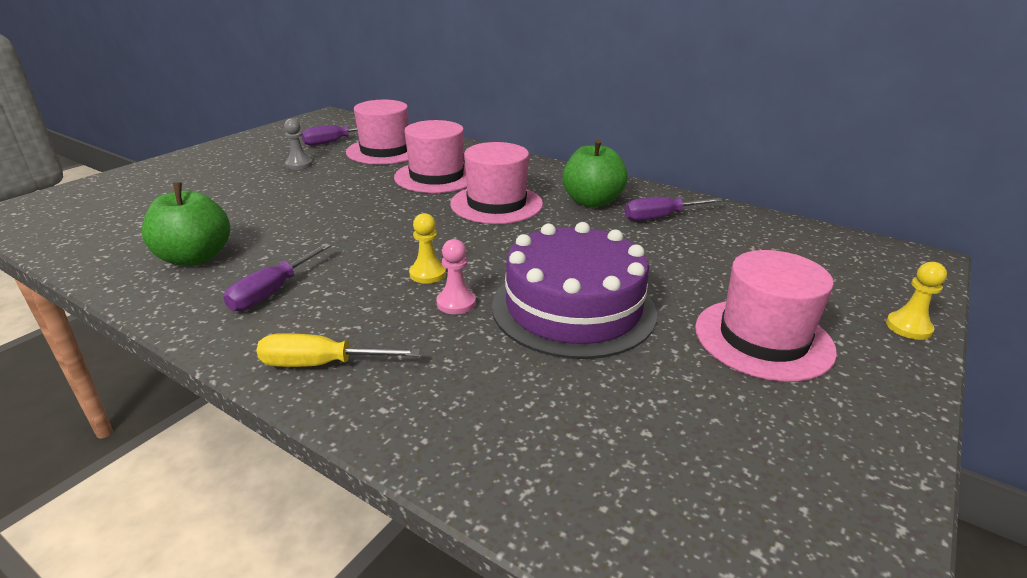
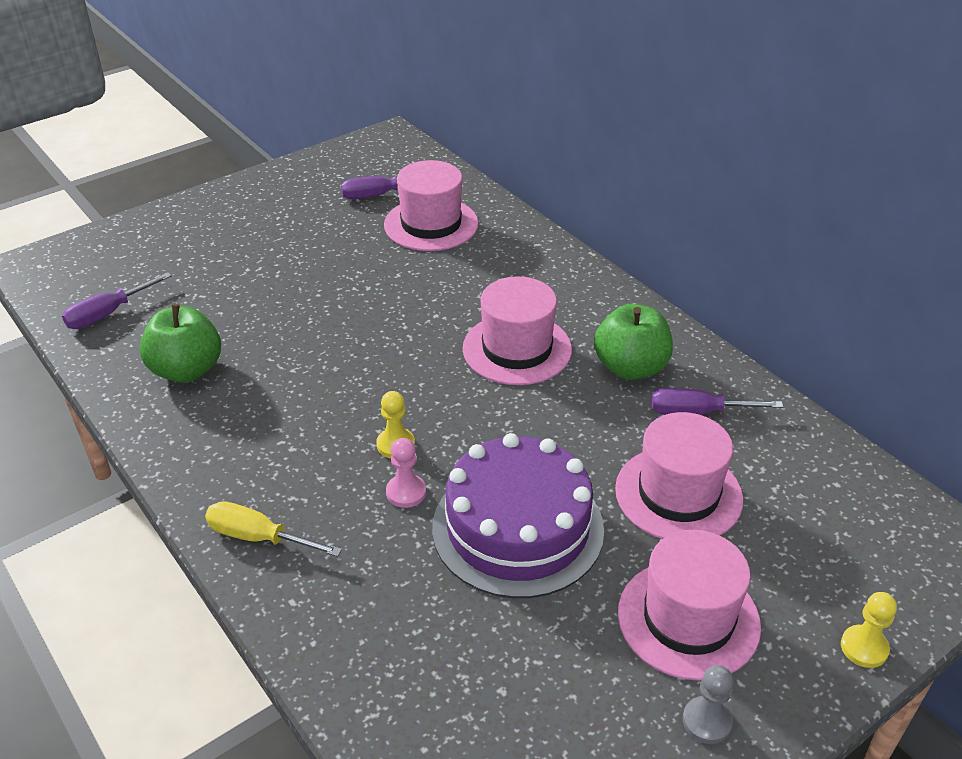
camera: 20 degrees right, 10 degrees up
purple screwdriver [223,243,331,311] -> purple screwdriver moved to [62,272,172,329]
grey pawn [284,118,312,170] -> grey pawn moved to [683,665,734,744]
pink hat [394,120,467,193] -> pink hat moved to [615,412,743,539]

